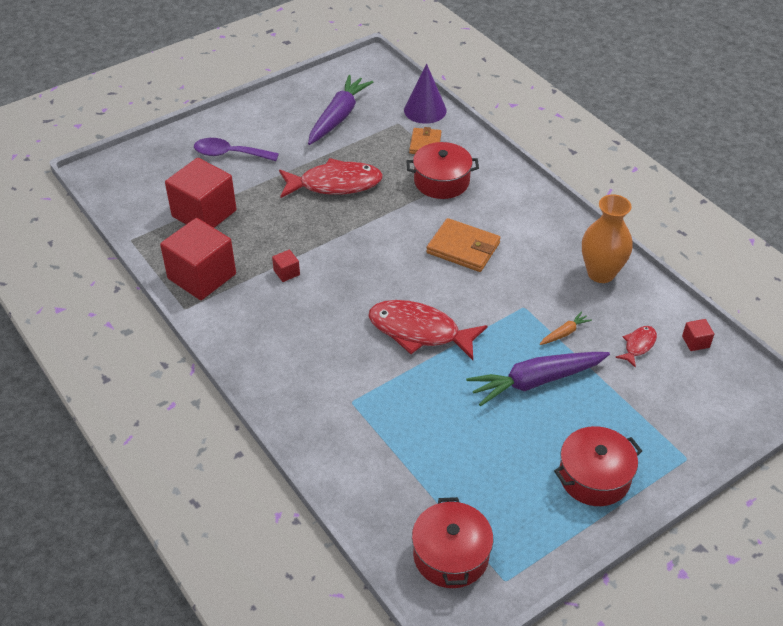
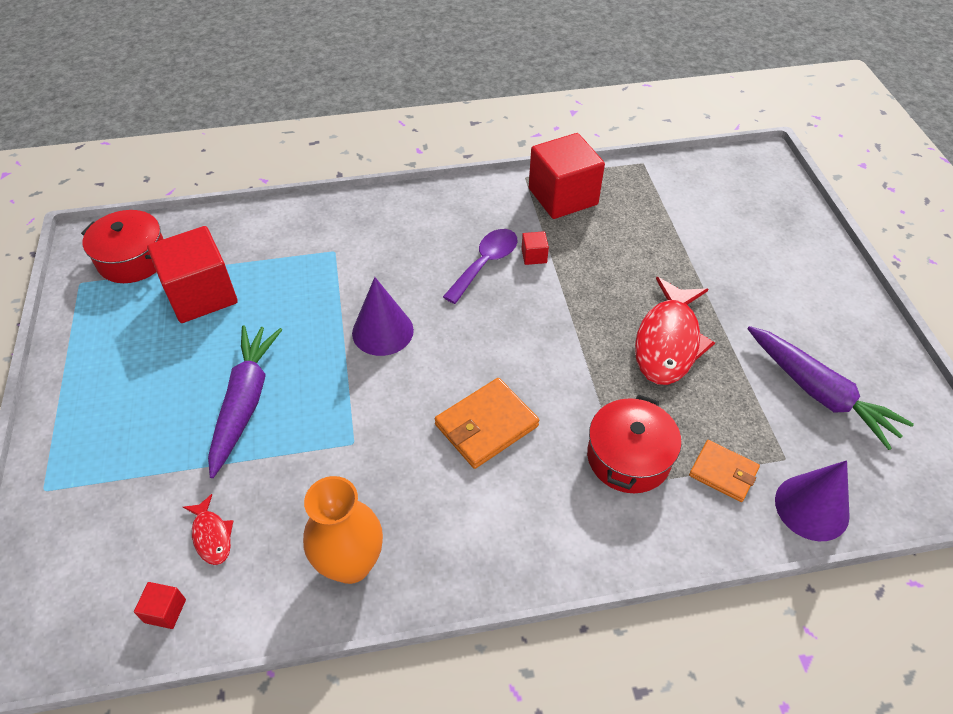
camera: 115 degrees right, 5 degrees up
red cube [165,158,236,228] -> red cube moved to [147,226,238,323]
purple spoon [194,138,279,161] -> purple spoon moved to [443,229,518,304]
red fish [368,300,487,360] -> purple cone [352,277,414,356]
orange carrot [540,311,592,345] -> none
red pot [554,426,642,506] -> none

